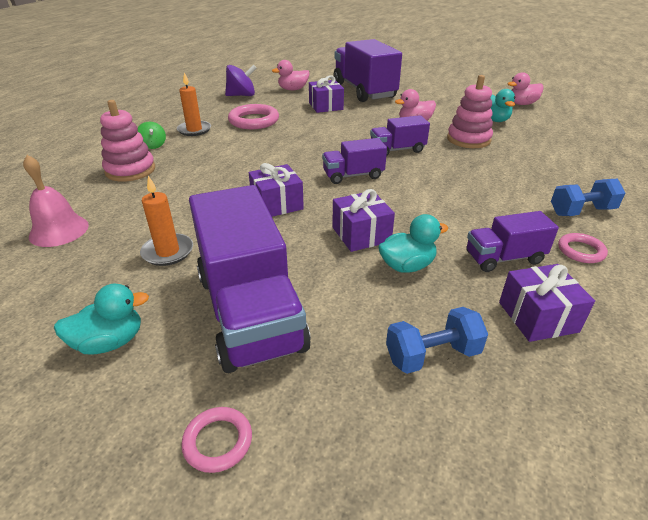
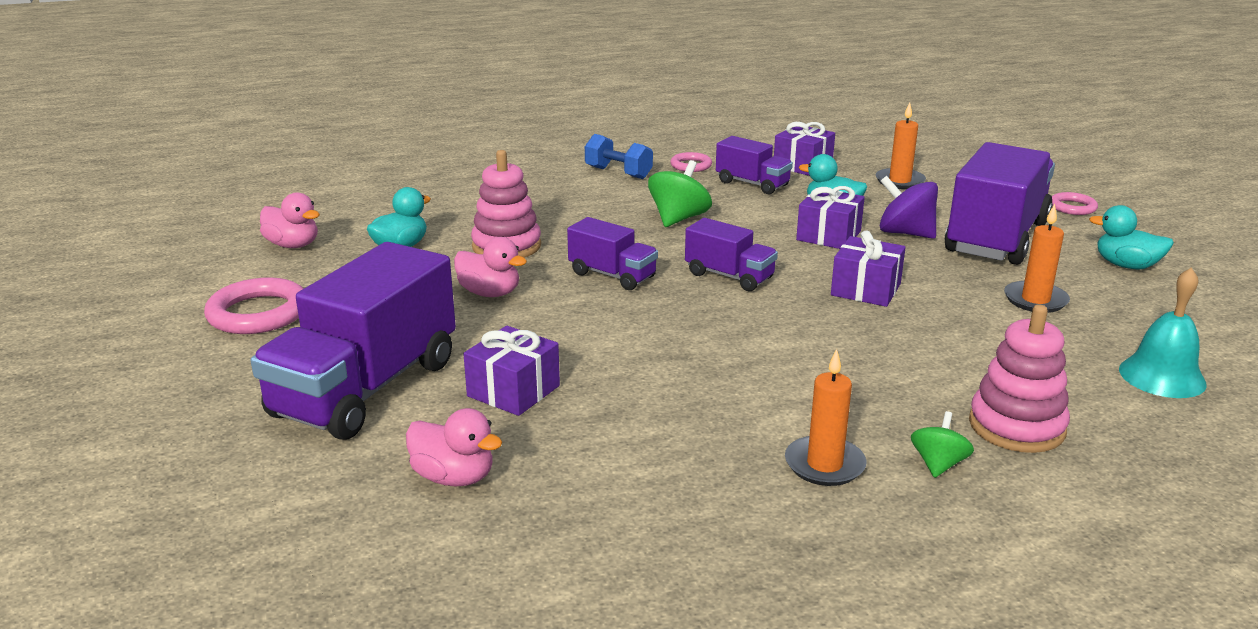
camera: 130 degrees left, 10 degrees down
pink bell [23,155,89,247] -> turquoise bell [1119,267,1207,398]
purple spinning top [225,65,256,96] -> purple spinning top moved to [880,176,938,239]
pink ring [228,104,279,129] -> pink ring moved to [204,277,304,334]
blue dumbbell [386,307,488,374] -> orange candle [875,102,926,189]
none -> green spinning top [648,160,712,227]

